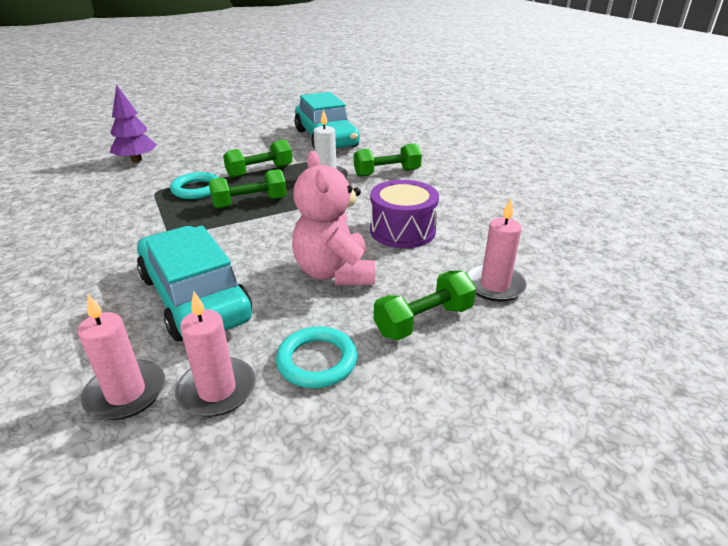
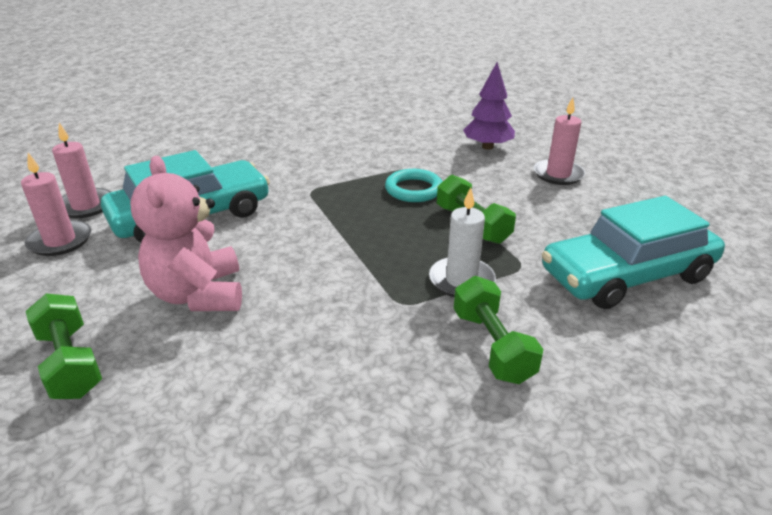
camera: 90 degrees right, 0 degrees up
green dumbbell [209,169,287,209] -> none
turquoise ring [276,326,357,388] -> none
pink teddy bear [292,151,375,285] -> pink teddy bear turned 90 degrees counterclockwise [130,156,242,311]
purple drum [370,180,439,248] -> none
pink candle [466,198,527,302] -> pink candle moved to [534,97,585,185]

